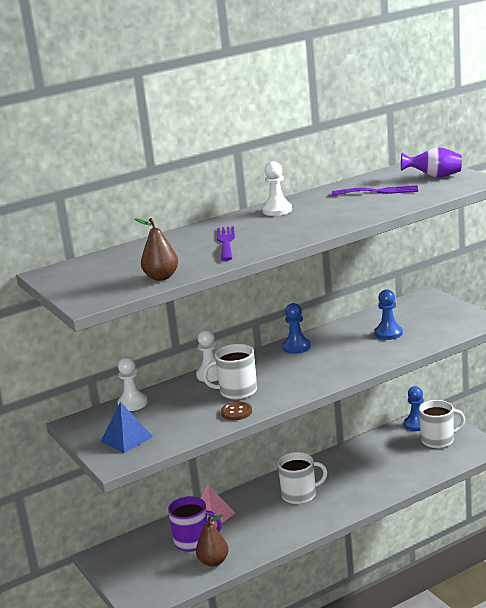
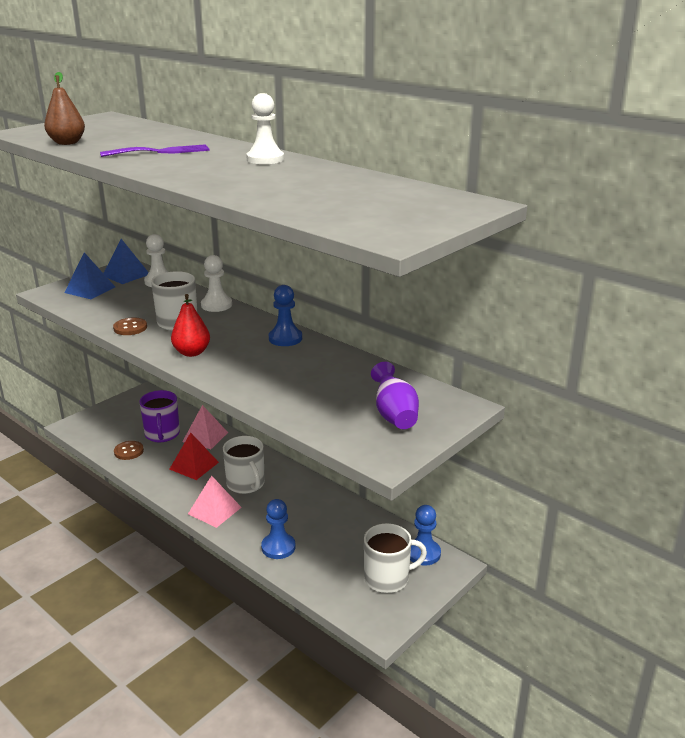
camera: 70 degrees right, 5 degrees up
brown pear [196,514,229,567] -> brown button [114,441,144,460]
purple fork [332,185,418,195] -> none
blue pawn [375,289,403,340] -> blue pawn moved to [261,499,295,559]
purple vase [401,147,462,178] -> purple vase moved to [371,362,419,429]
white mug [419,400,465,448] -> white mug turned 75 degrees counterclockwise [364,523,427,593]
none -> blue pyramid [103,239,149,284]
none -> red pyramid [169,433,219,480]
none -> red pear [171,294,210,357]
none -> pink pyramid [188,475,242,528]

